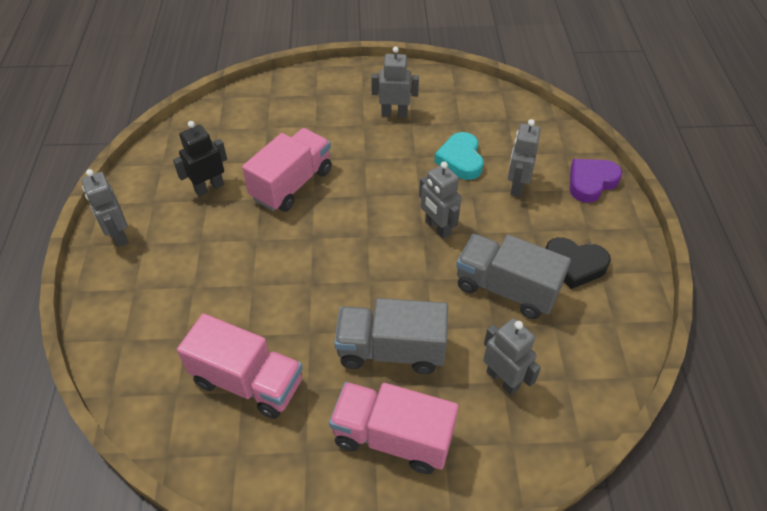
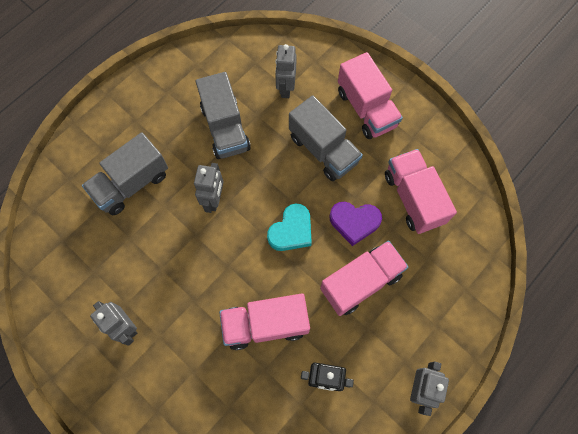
camera: 135 degrees left, 20 degrees up
turquoise heart [434,132,484,180] -> turquoise heart moved to [267,204,312,251]
grey robot [508,119,541,197] -> grey truck [82,132,168,215]
black heart [545,237,611,289] -> none
purple heart [570,159,622,203] -> purple heart moved to [329,202,382,246]
none -> pink truck [320,241,409,316]

